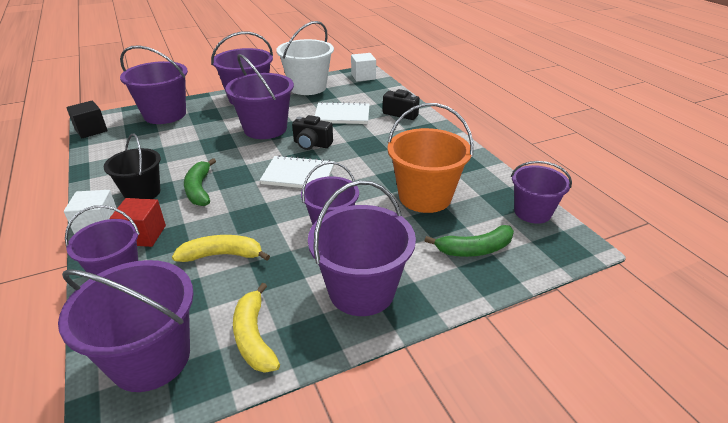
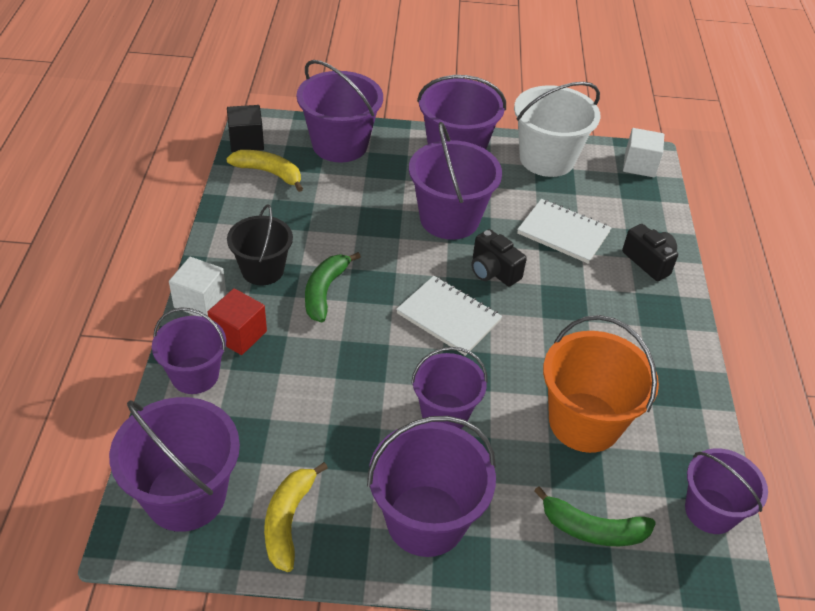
camera: 25 degrees right, 10 degrees up
yellow banana [172,235,270,262] -> yellow banana moved to [226,150,303,192]

